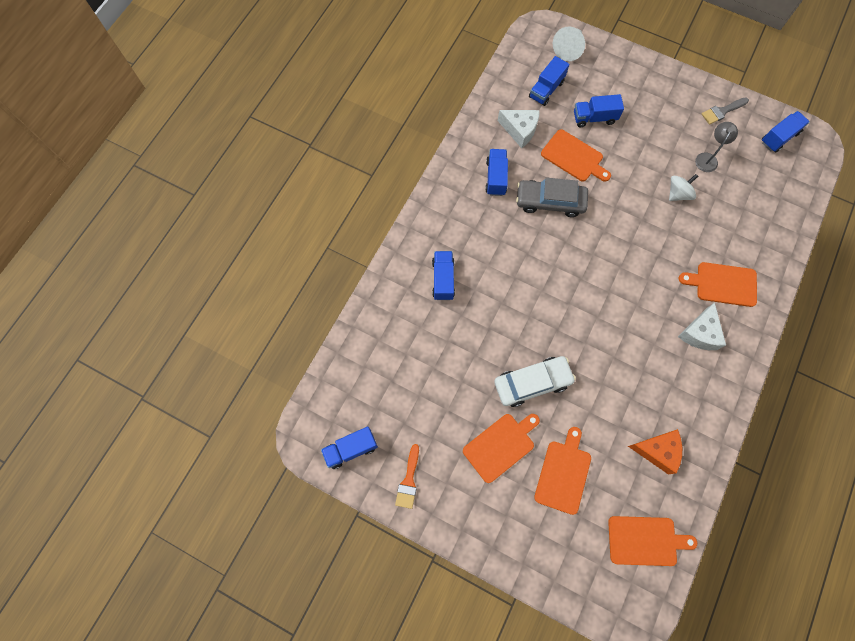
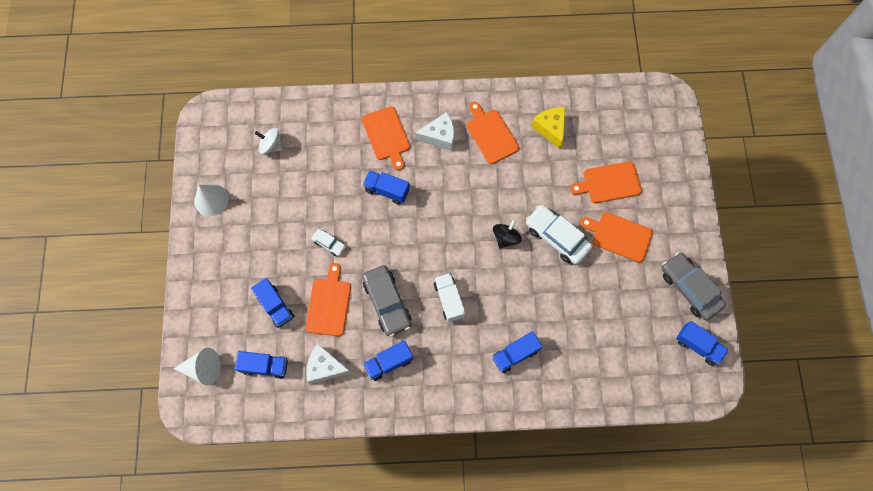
camera: 120 degrees left, 0 degrees up
orange brush [395,444,419,509] -> grey car [661,252,726,320]
white cheese [498,110,540,148] -> white cheese turned 75 degrees counterclockwise [306,344,351,384]
orange cutting board [608,516,697,566] -> orange cutting board moved to [467,102,520,164]
orange cheese [628,429,682,474] -> yellow cheese [531,107,565,150]
white spinning top [669,174,698,201] -> white spinning top moved to [255,128,283,154]
grey lamp [695,122,738,172] -> none
grey brush [702,97,749,125] -> white cone [194,184,229,216]
blue truck [762,111,810,152] -> blue truck moved to [363,170,410,204]
none -> white car [311,229,346,256]
none -> white truck [434,273,466,322]
none -> black spinning top [493,220,522,248]

